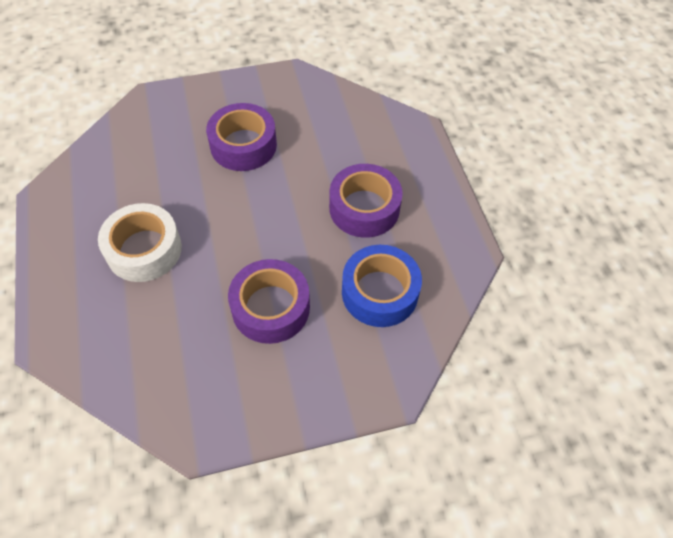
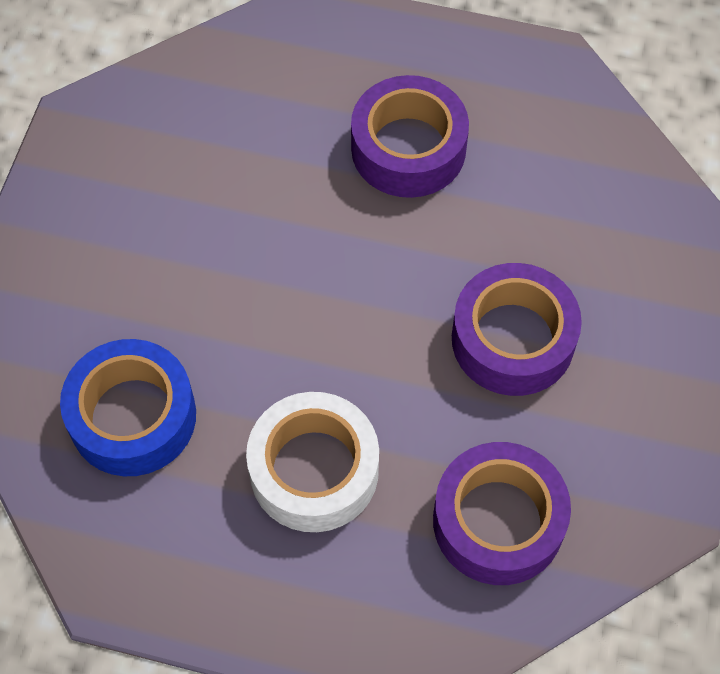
camera: 60 degrees left, 5 degrees up
purple tape [206,103,277,171] -> purple tape moved to [433,442,571,585]
blue tape [342,245,422,327] -> blue tape moved to [60,339,196,476]

